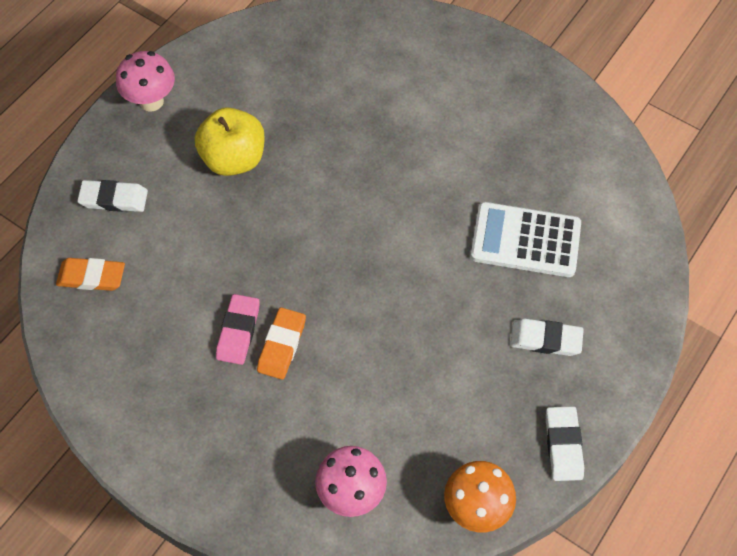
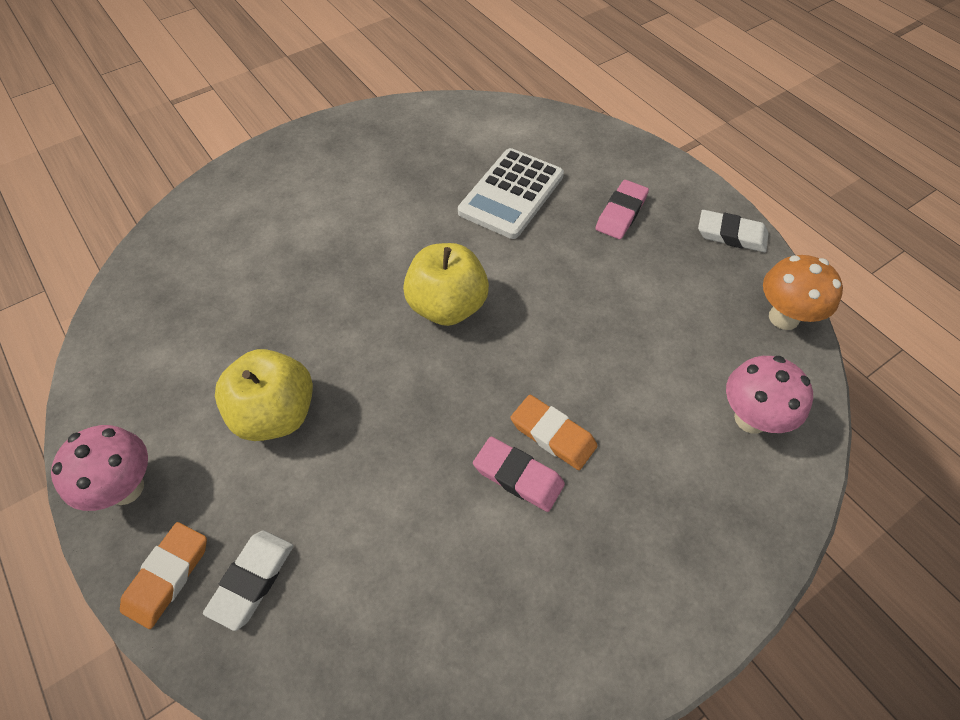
camera: 70 degrees left, 5 degrees down
orange eraser [56,258,125,291] -> orange eraser moved to [120,522,207,629]
white eraser [510,319,584,356] -> pink eraser [595,180,649,239]
none -> yellow apple [403,243,489,326]

